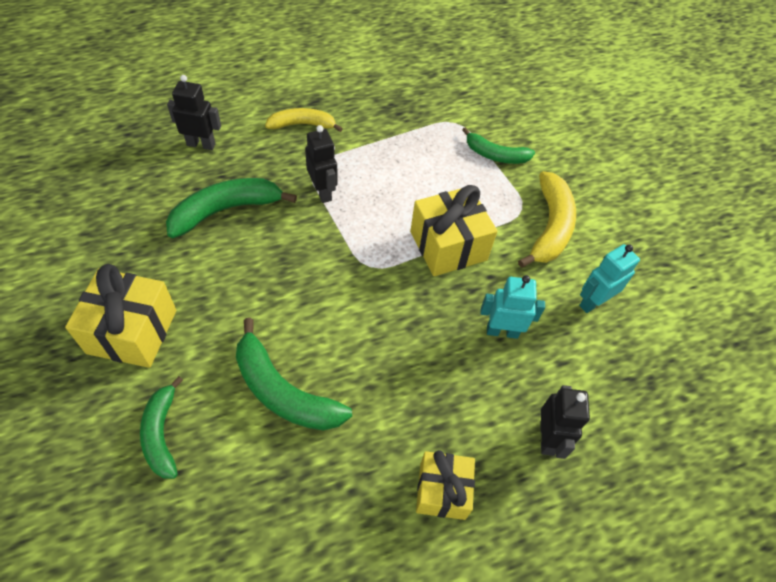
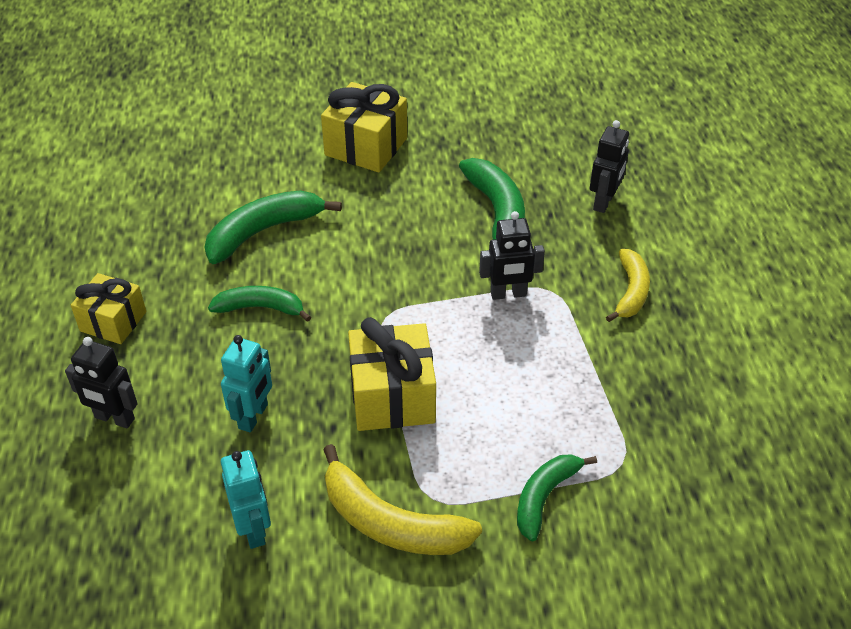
camera: 110 degrees right, 10 degrees down
green banana [140,376,183,479] -> green banana moved to [208,286,311,322]

